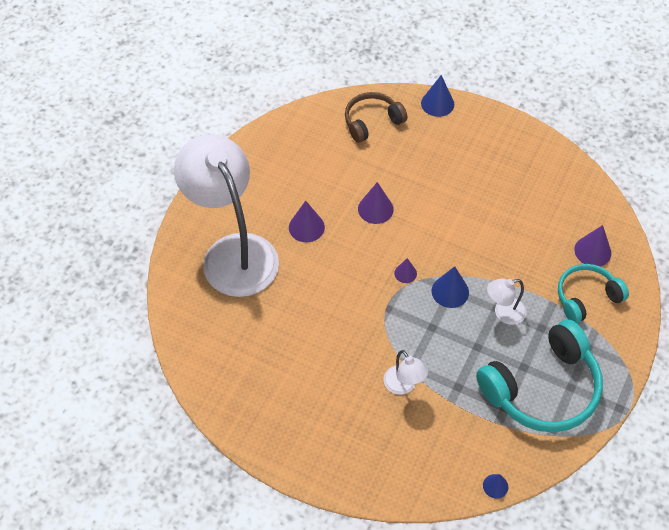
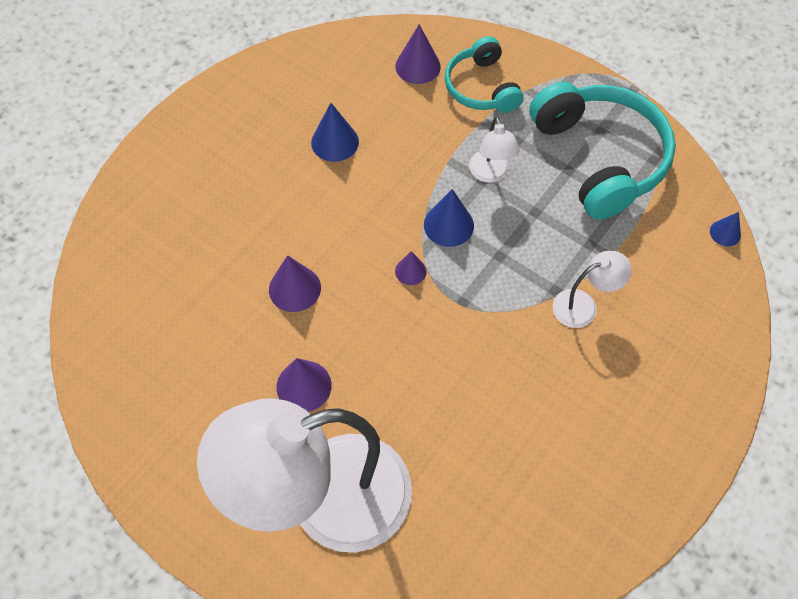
camera: 80 degrees left, 5 degrees up
brown headphones [345,92,407,143] -> none
blue cone [421,75,454,117] -> blue cone moved to [311,103,359,162]

